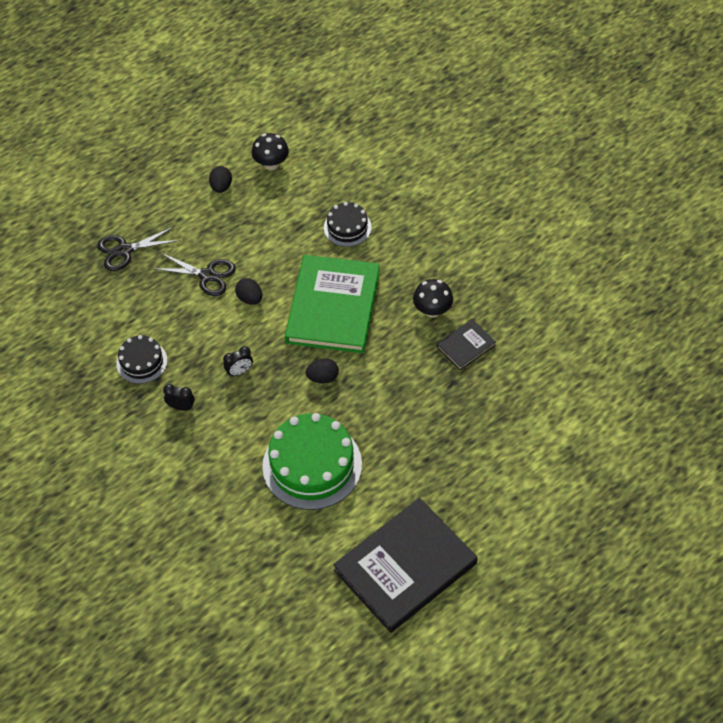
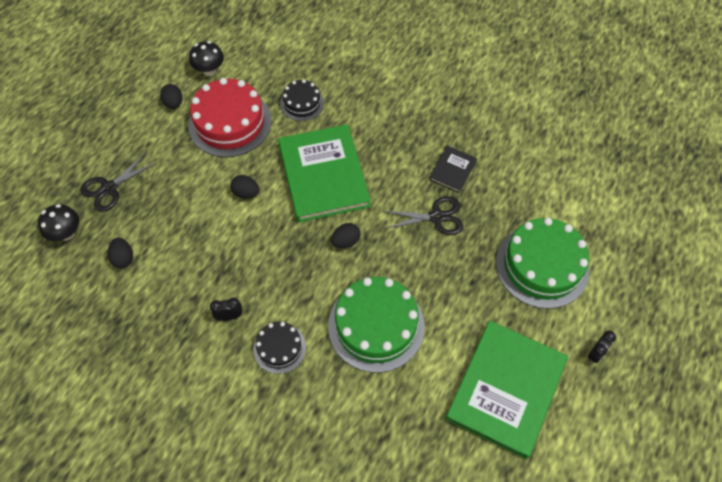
camera: 25 degrees left, 5 degrees up
black cake [116,335,167,384] -> black cake moved to [253,322,306,374]
black scissors [155,253,236,296] -> black scissors moved to [383,196,463,235]
black clock [223,346,253,377] -> black clock moved to [588,330,616,363]
black book [333,498,478,633] -> green book [445,321,568,459]
black mushroom [413,279,453,318] -> black mushroom moved to [38,204,79,241]
none -> black egg [108,238,133,268]
none -> red cake [188,78,271,157]
none -> green cake [496,218,589,309]

